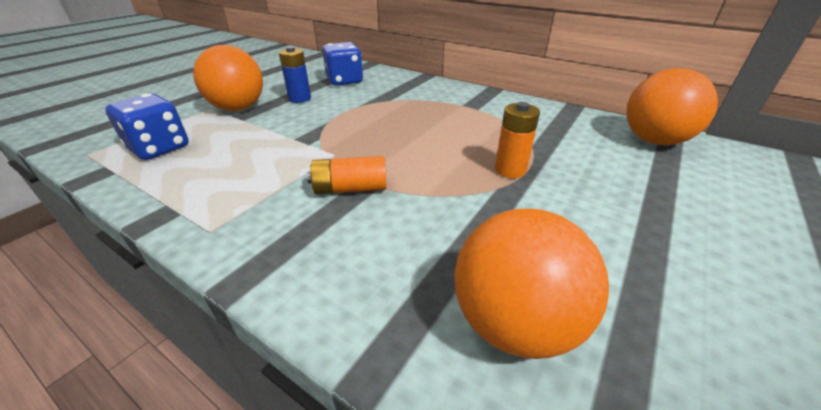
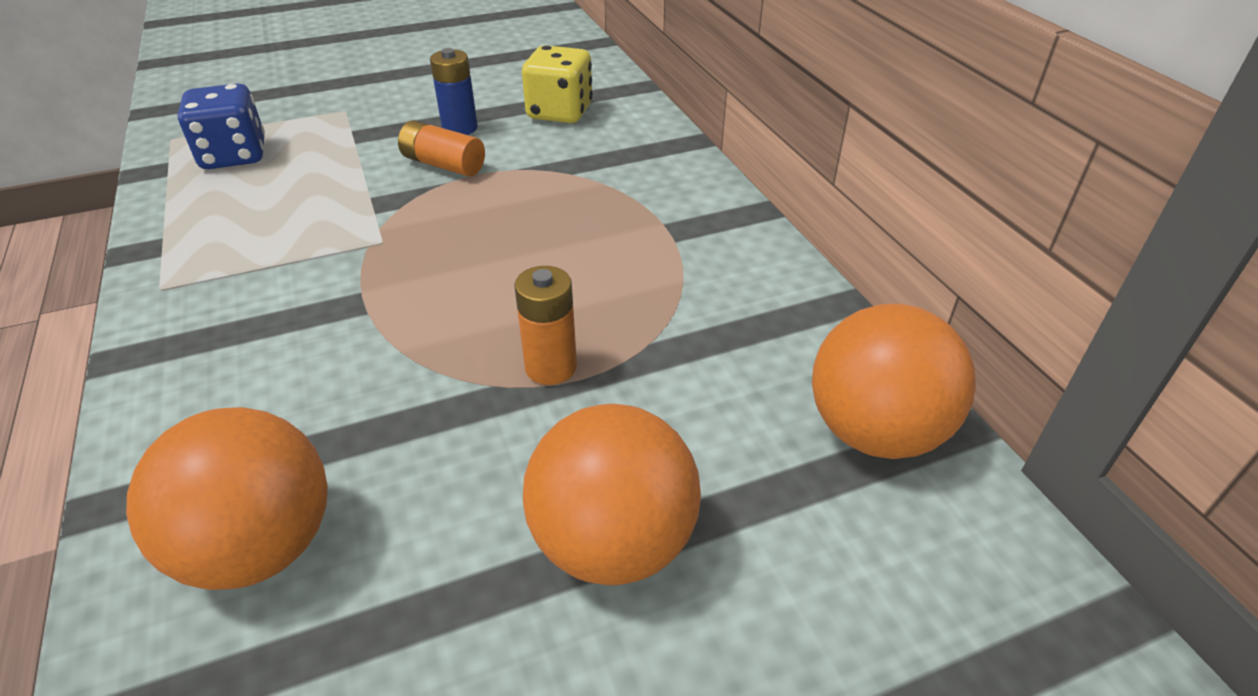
camera: 35 degrees right, 5 degrees up
orange ball [193,45,263,111] -> orange ball moved to [523,404,701,585]
orange battery [307,156,386,194] -> orange battery moved to [398,120,485,177]
blue dice [322,42,363,86] -> yellow dice [522,45,593,123]

